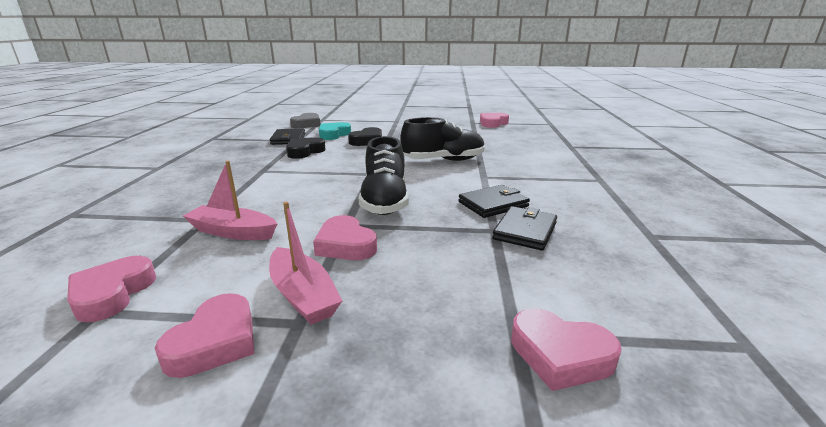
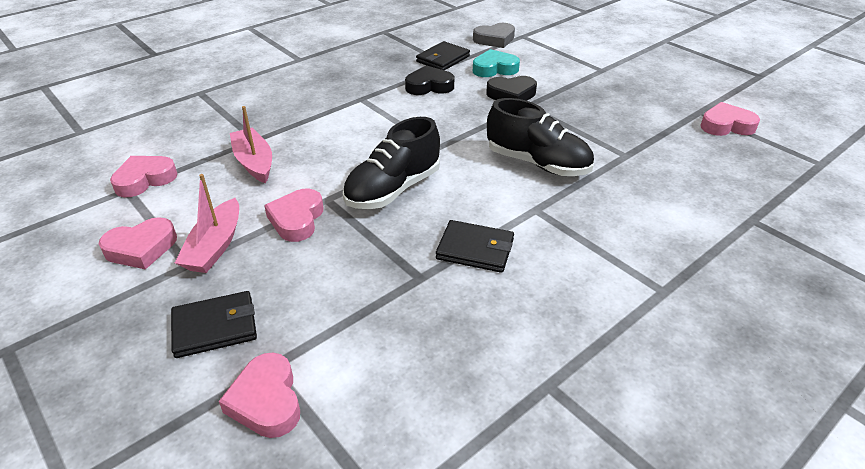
camera: 45 degrees right, 15 degrees up
black wallet [492,206,557,251] -> black wallet moved to [171,291,257,358]

